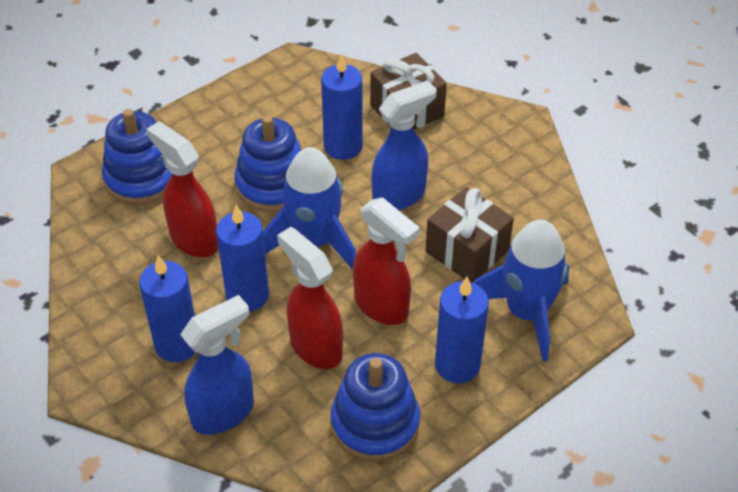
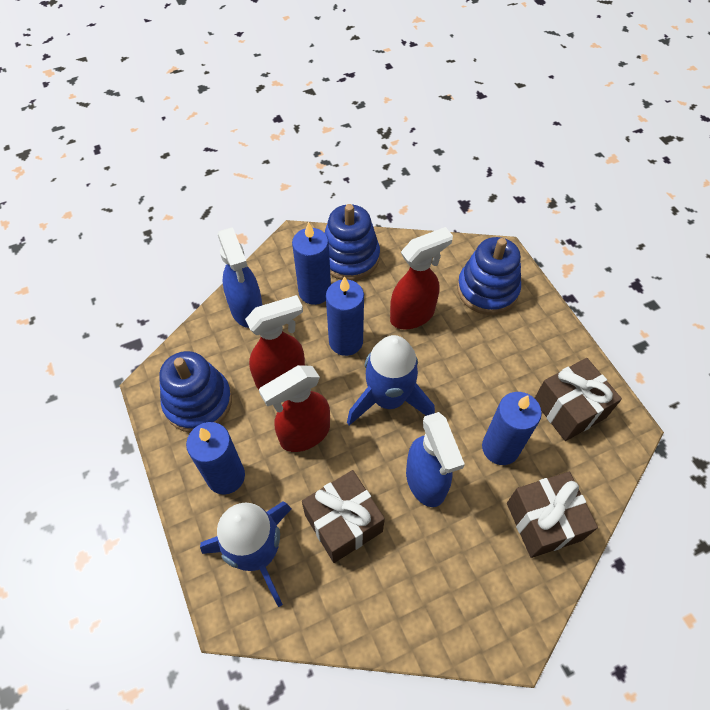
camera: 105 degrees right, 10 degrees up
blue stacking toy [234,116,301,212] -> blue stacking toy moved to [325,204,380,281]
none -> brown gift [535,358,622,441]

